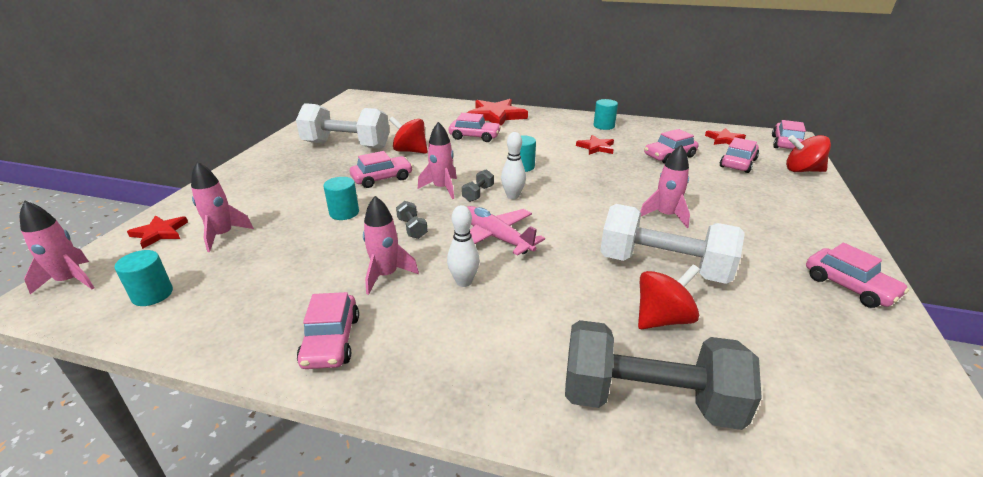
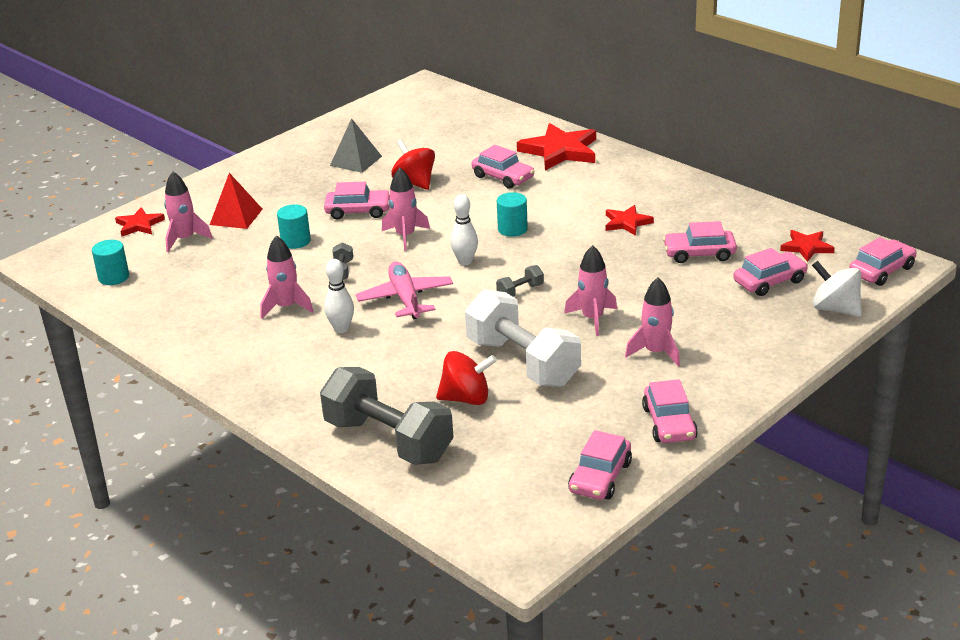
camera: 30 degrees right, 0 degrees up
pink rocket [20,201,95,295] -> pink rocket moved to [625,277,680,367]
white dumbbell [296,103,390,149] -> grey pyramid [330,118,382,173]
pink car [297,292,359,369] -> pink car moved to [568,430,632,500]
grey dumbbell [462,169,494,202] -> grey dumbbell moved to [496,265,544,296]
turquoise cylinder [594,99,618,130] -> none
red spinning top [786,135,831,172] -> white spinning top [812,261,862,317]
none -> red pyramid [210,173,263,229]

